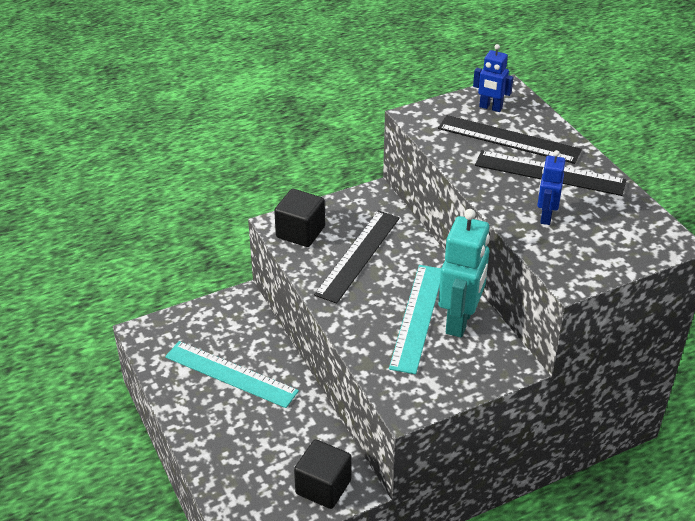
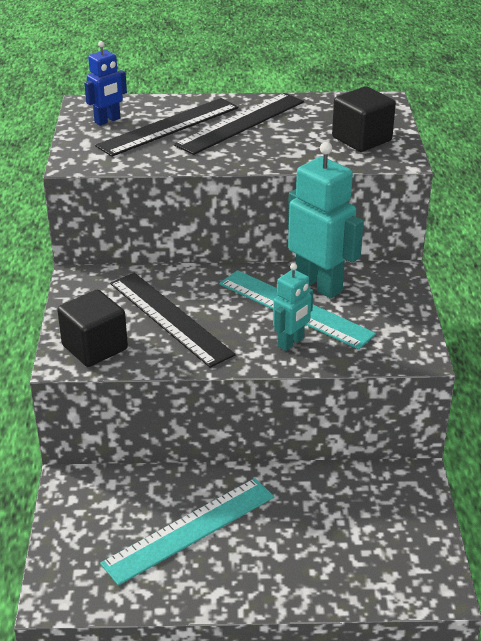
camera: 65 degrees left, 5 degrees down
black cube [294,439,352,509] -> black cube moved to [332,86,396,152]
blue robot [537,150,565,225] -> none
none -> turquoise robot [273,263,313,351]

